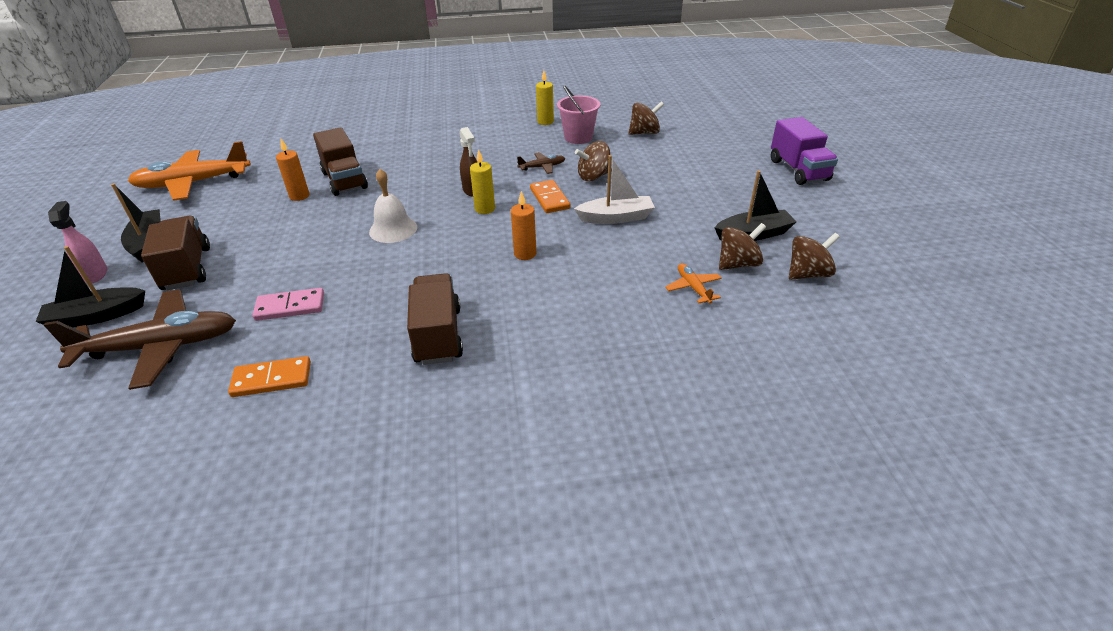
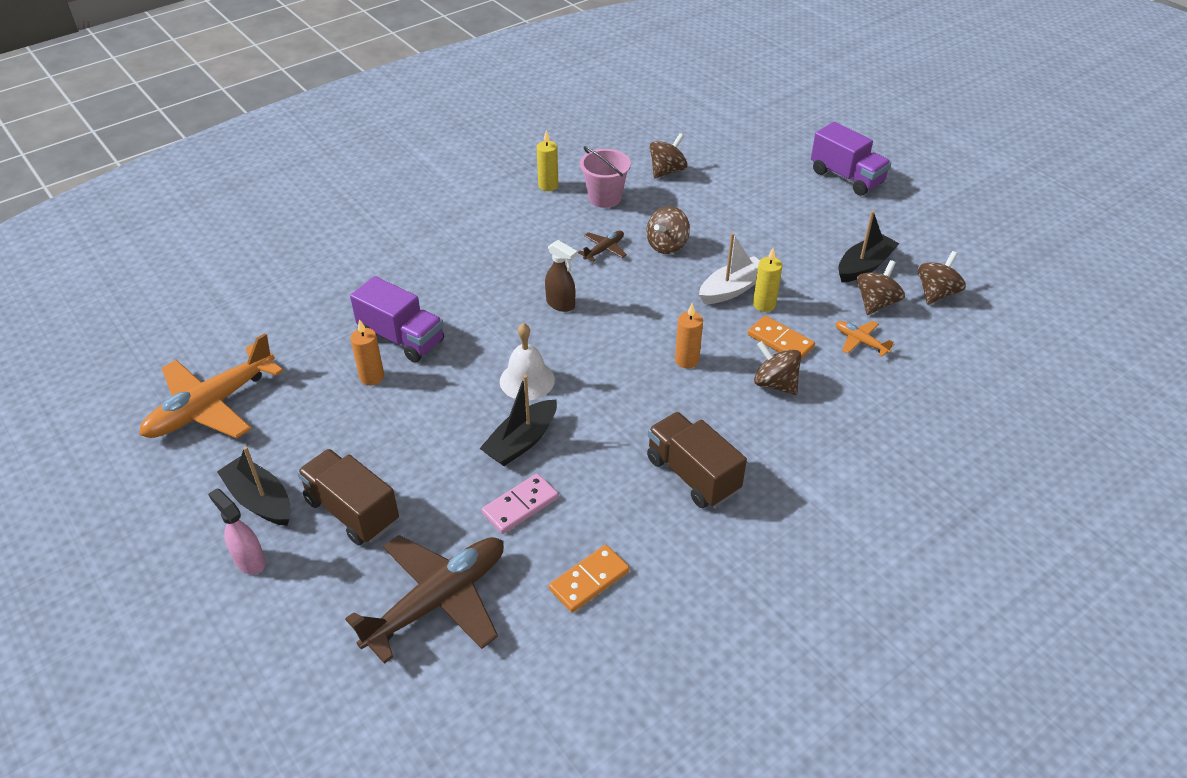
camera: 30 degrees left, 5 degrees up
black boat [36,246,145,328] -> black boat moved to [479,375,557,466]
brown truck [313,127,368,196] -> purple truck [350,276,444,363]
yellow candle [470,149,495,214] -> yellow candle moved to [753,248,783,312]
orange domino [530,180,570,213] -> orange domino moved to [747,316,815,359]
none -> brown spinning top [754,341,801,395]

